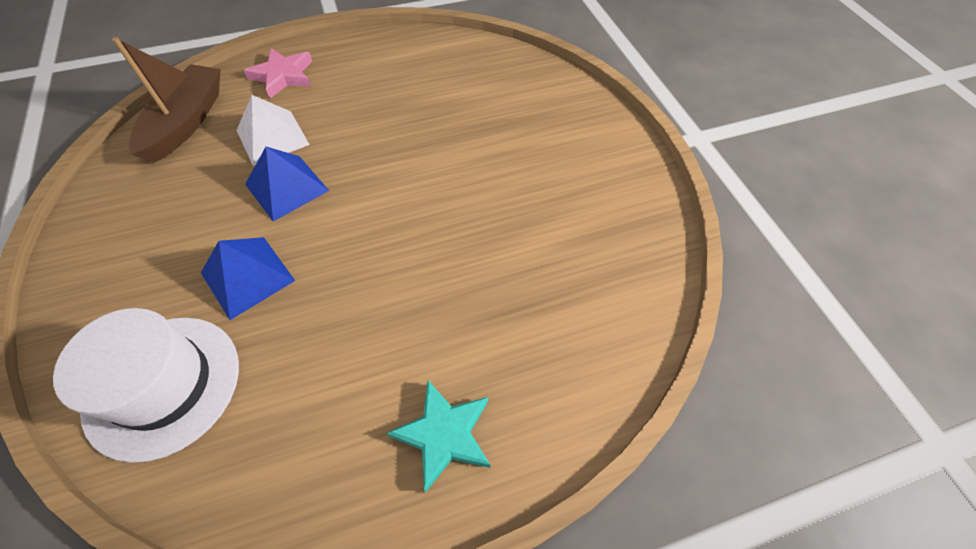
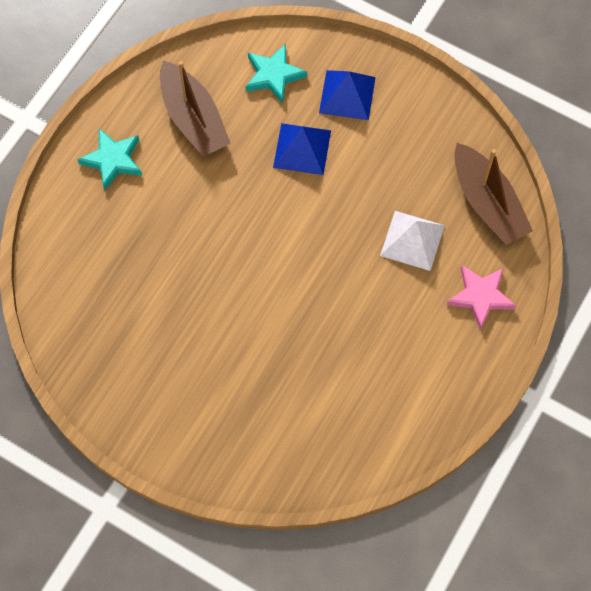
camera: 140 degrees right, 10 degrees up
white hat [53,308,239,463] -> turquoise star [246,44,307,104]
blue pyramid [245,147,329,221] -> blue pyramid moved to [319,70,376,120]
none -> brown boat [160,60,231,157]

